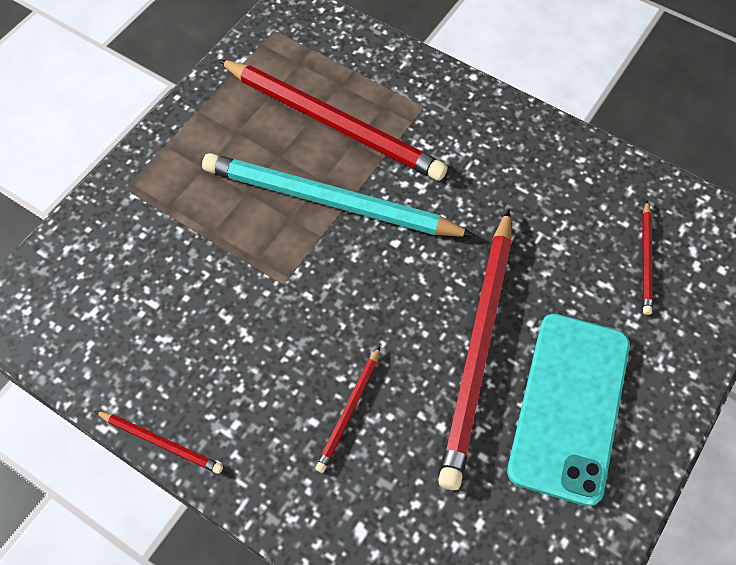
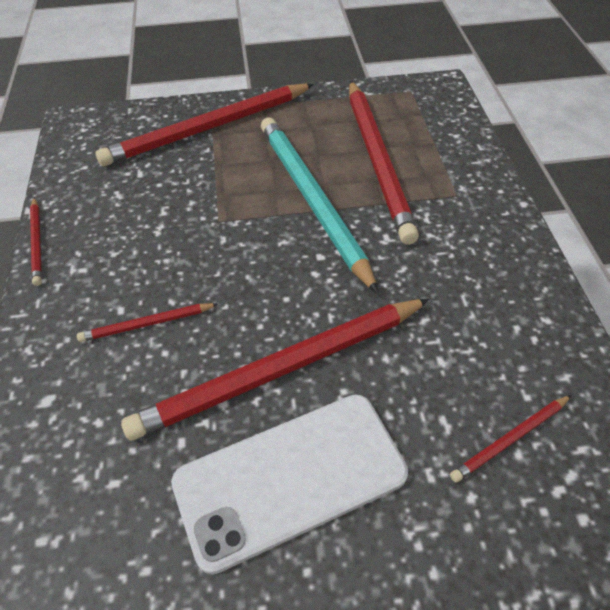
camera: 50 degrees right, 10 degrees down
turquoise phone [507,314,630,506] -> white phone [171,394,408,574]
none -> red pencil [96,84,314,166]

